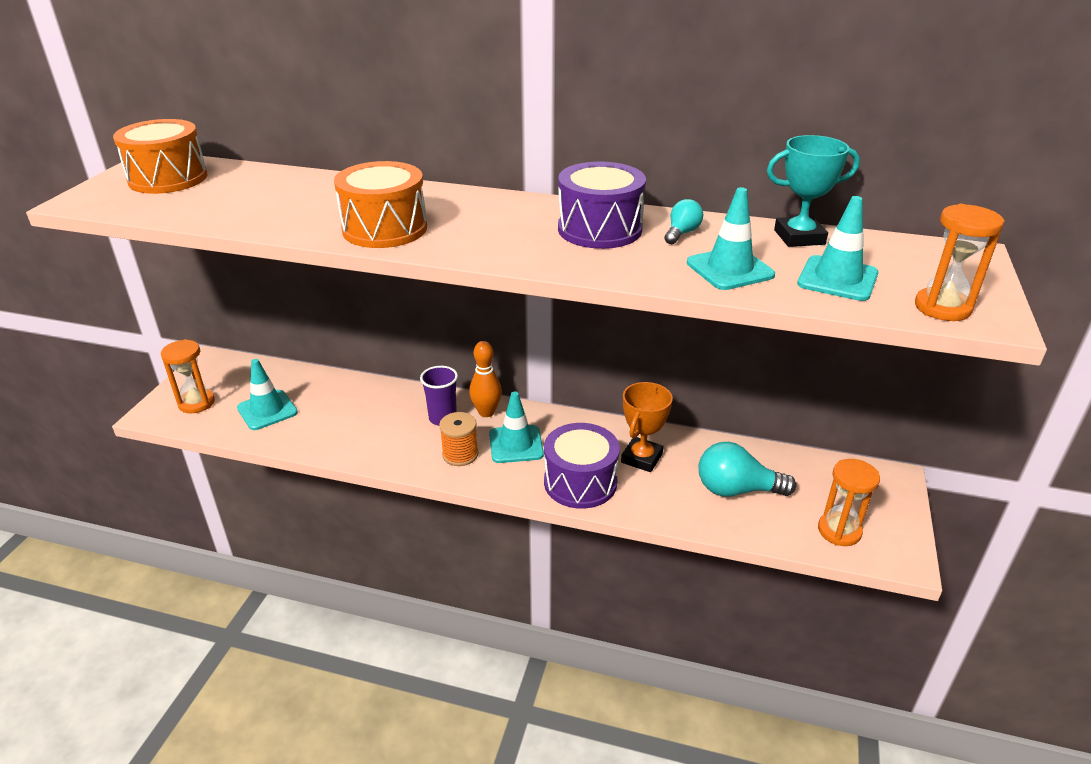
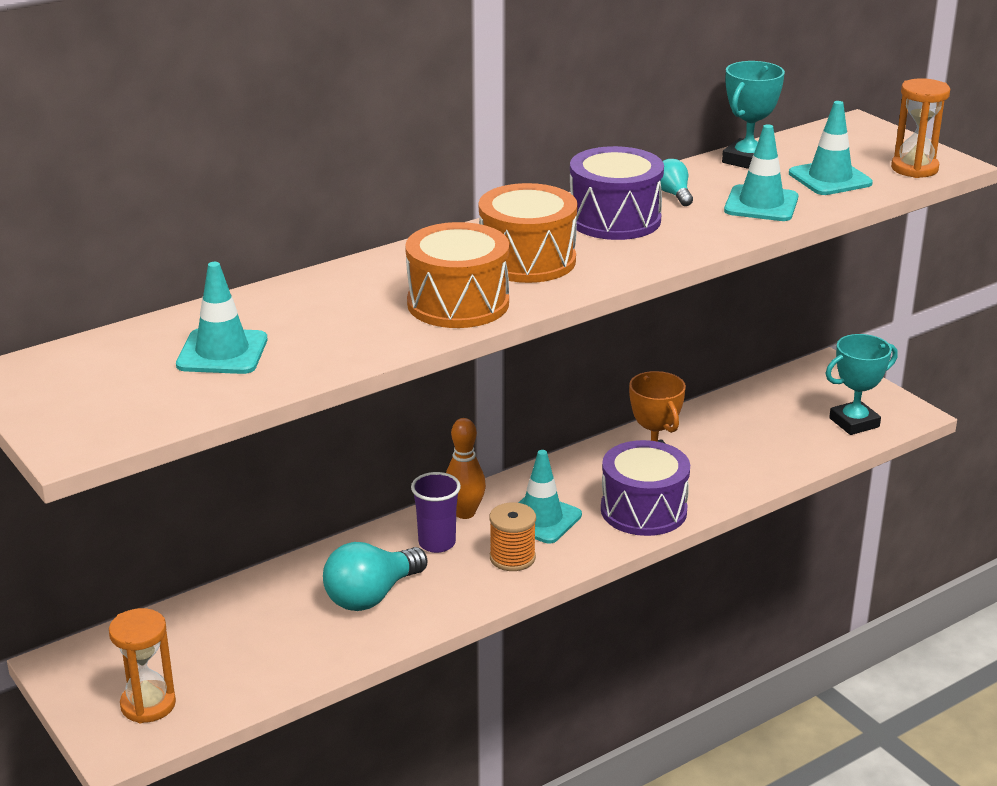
camera: 50 degrees left, 5 degrees down
orange drum [113,119,208,194] -> orange drum moved to [479,183,578,283]
turquoise traffic cone [237,359,298,430] -> turquoise traffic cone moved to [176,262,267,374]
turquoise light bulb [698,442,796,497] -> turquoise light bulb moved to [323,542,427,611]
orange hourglass [818,459,880,546] -> turquoise trophy [826,334,898,435]

